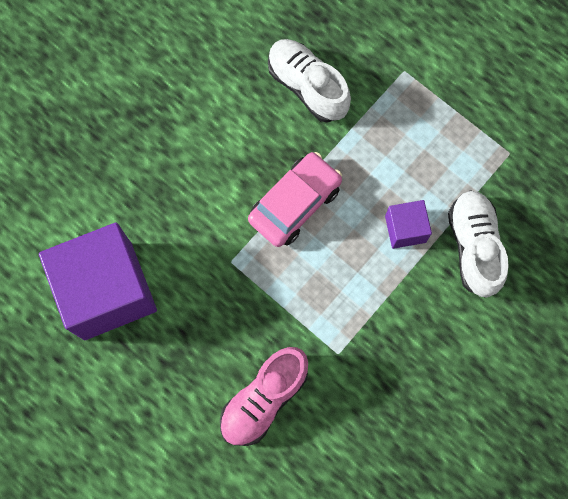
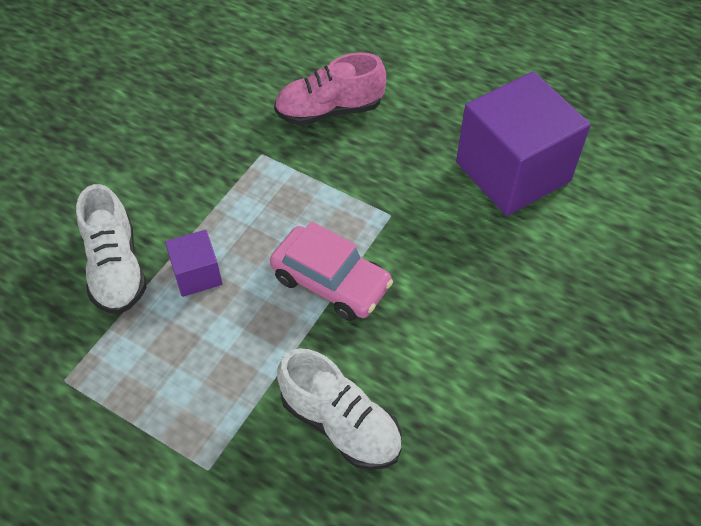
camera: 170 degrees right, 20 degrees down
pink shoe [220,347,308,446] -> pink shoe turned 135 degrees counterclockwise [274,52,386,126]
pink car [248,152,342,247] -> pink car turned 90 degrees counterclockwise [270,222,393,321]

